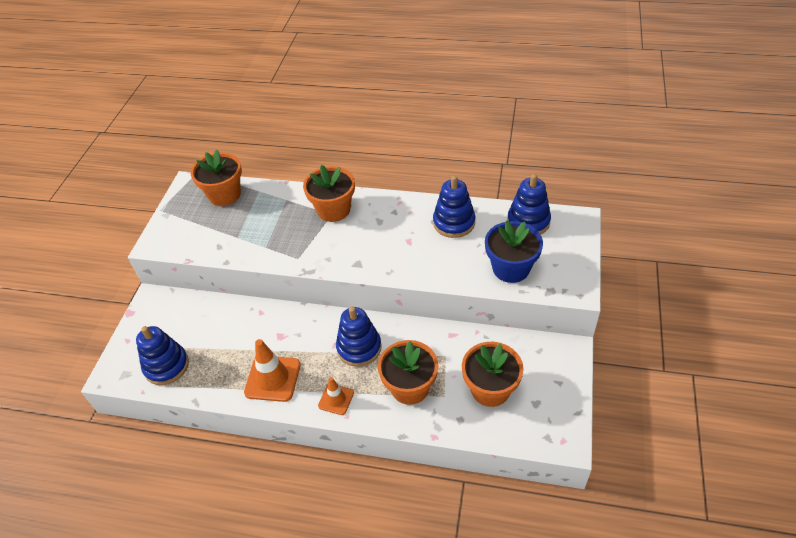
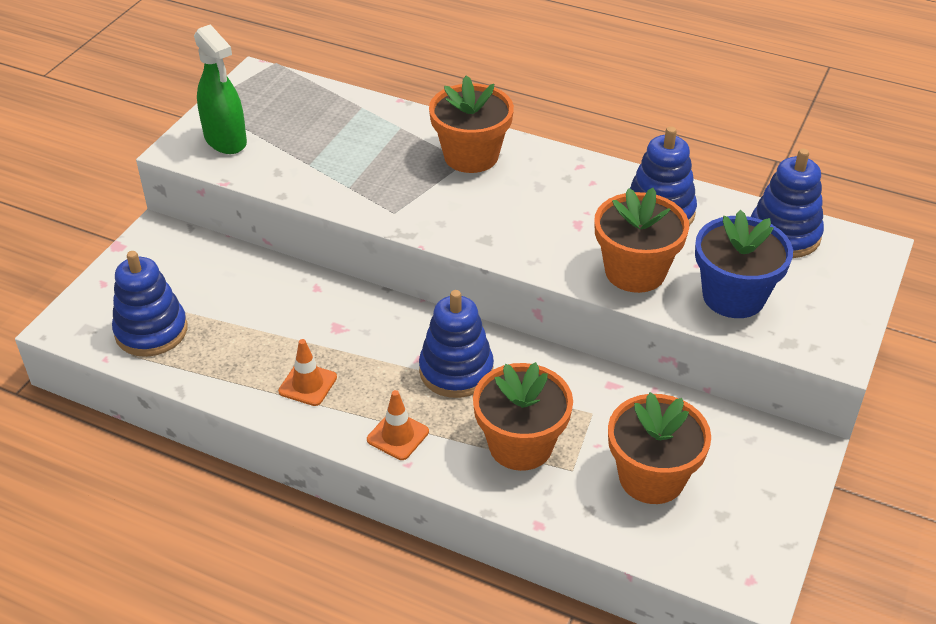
camera: 10 degrees right, 5 degrees down
orange flower pot [191,150,242,206] -> orange flower pot moved to [594,188,689,293]
orange traffic cone [244,339,301,402] -> orange traffic cone [278,339,337,406], size x0.59
none -> green spray bottle [194,24,247,154]

